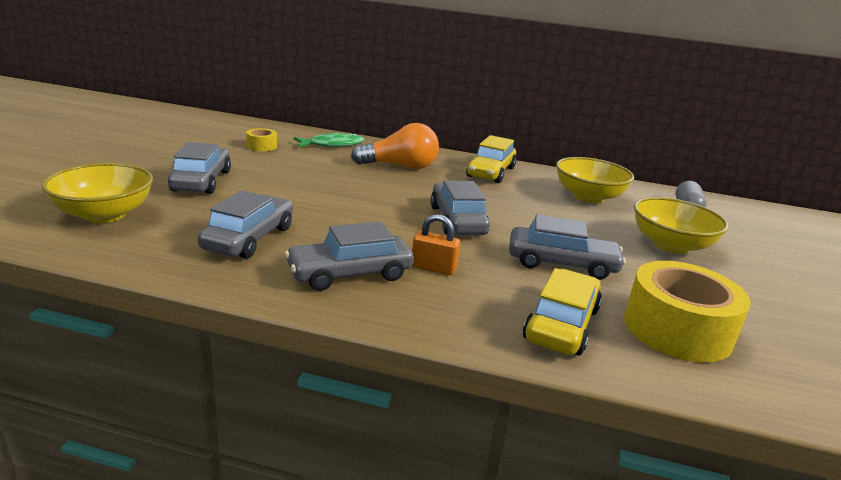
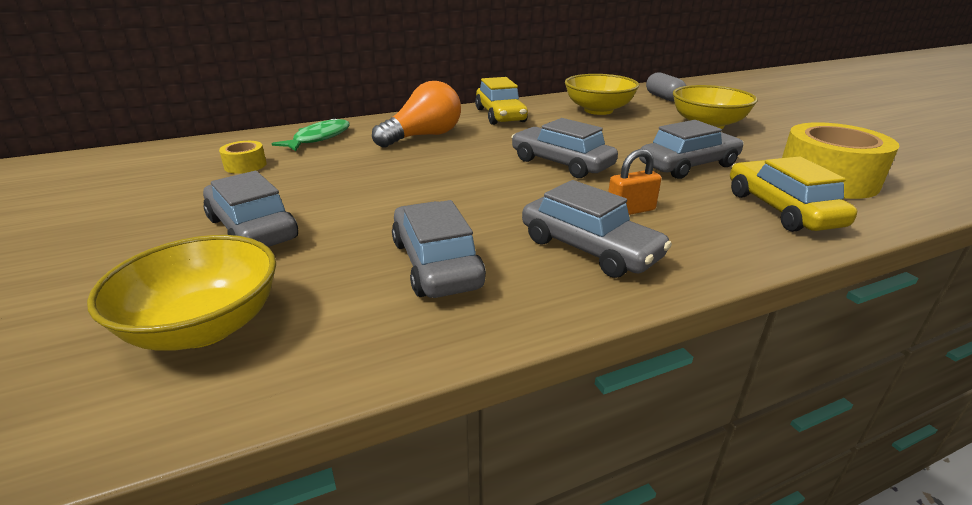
camera: 35 degrees left, 5 degrees up
grey car [285,221,414,291] -> grey car turned 75 degrees counterclockwise [522,180,672,278]

